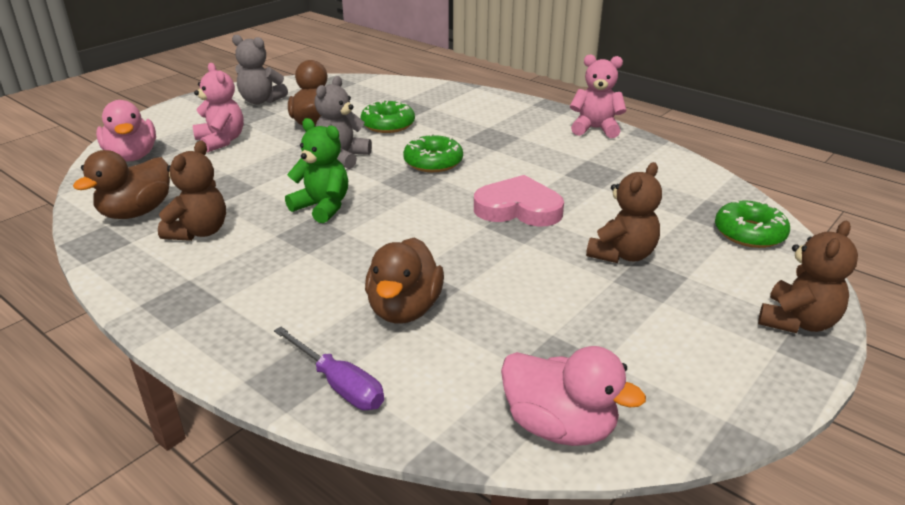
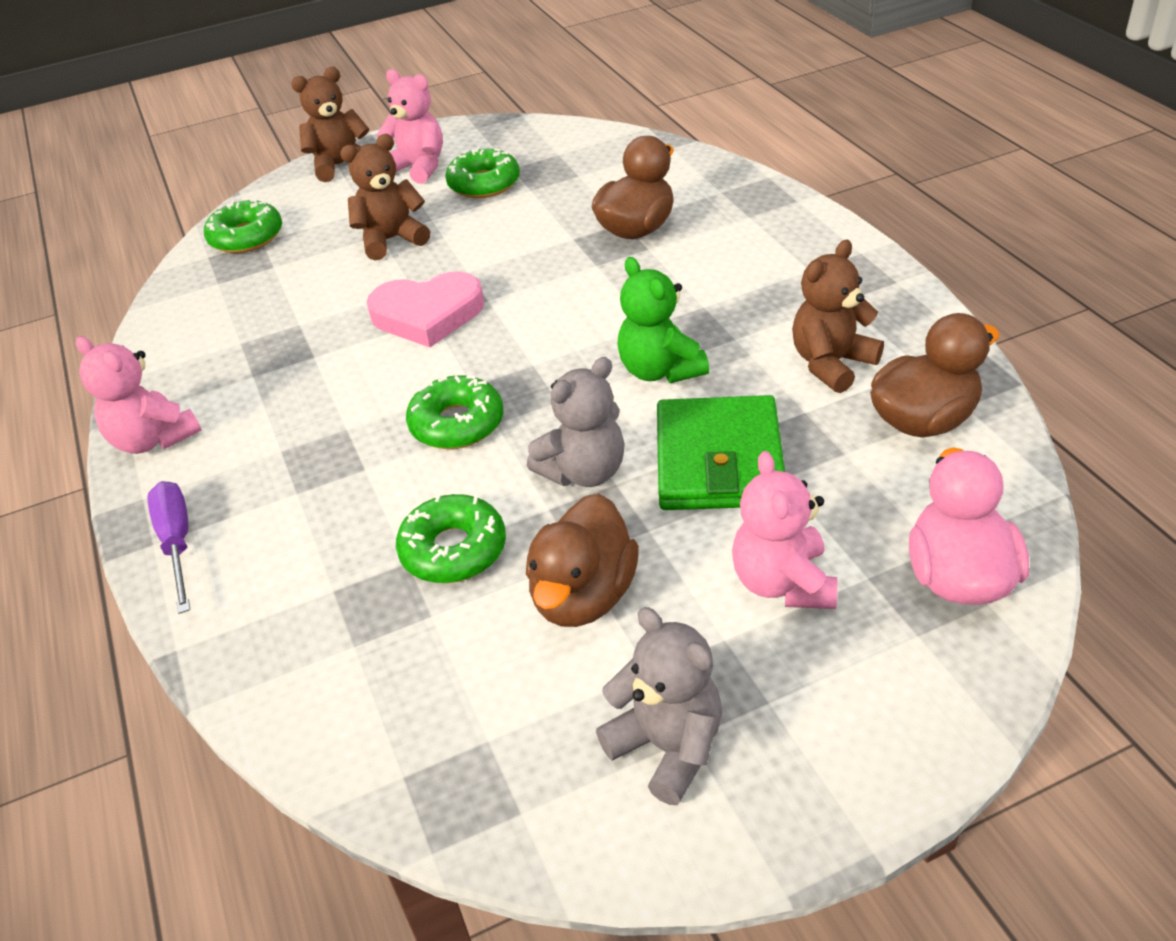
camera: 150 degrees left, 10 degrees up
purple screwdriver [274,327,384,410] -> purple screwdriver moved to [147,481,190,614]
pink heart [474,175,564,226] -> pink heart turned 45 degrees counterclockwise [367,272,484,348]
pink duck [501,346,646,446] -> none
none -> pink teddy bear [377,69,443,184]
none -> green donut [445,147,520,198]
none -> green wallet [657,395,785,510]

